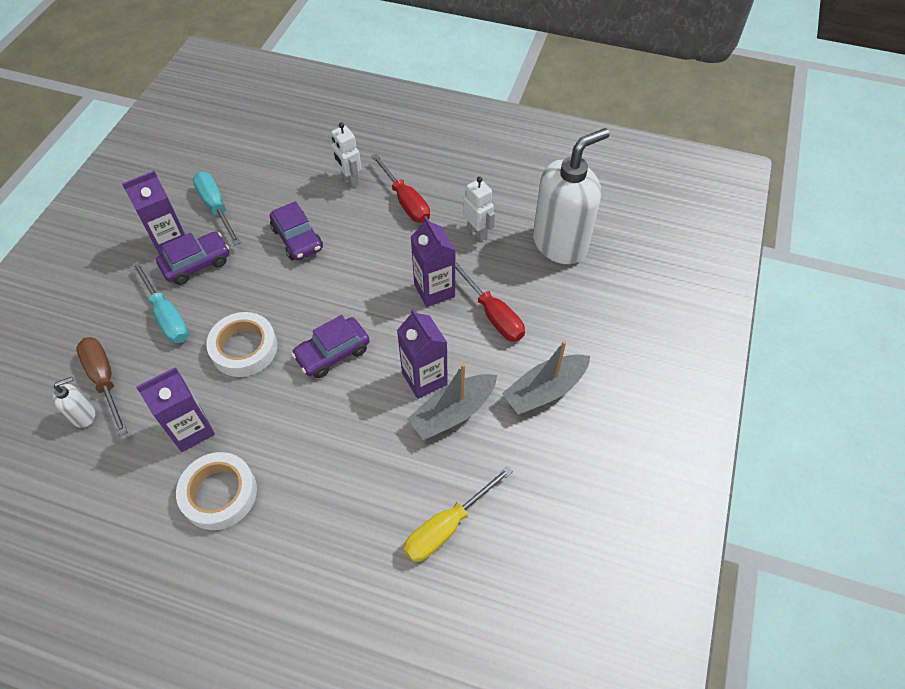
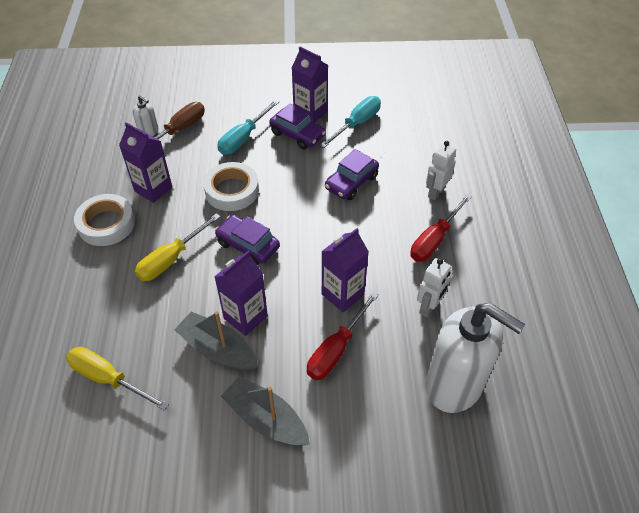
camera: 70 degrees right, 5 degrees down
none -> yellow screwdriver [135,213,221,281]

